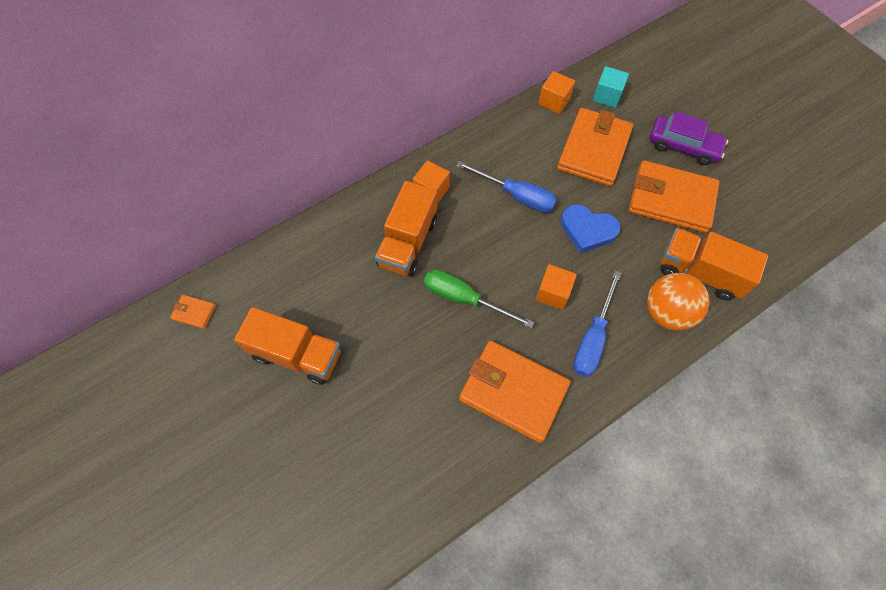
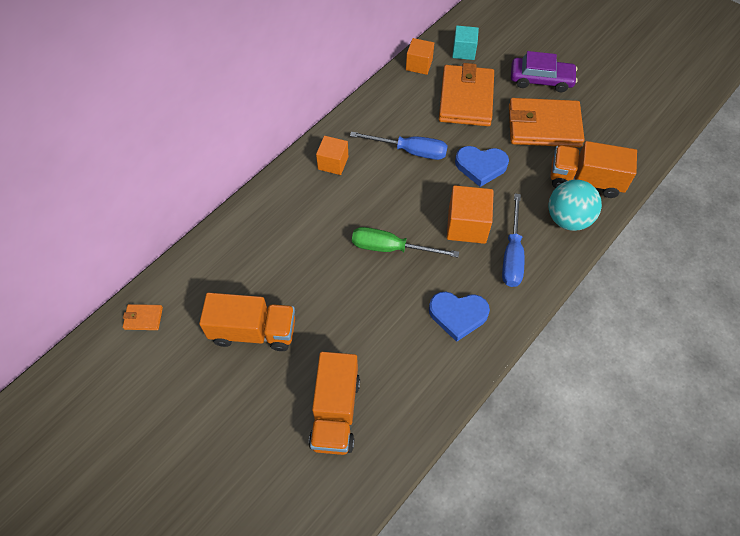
camera: 15 degrees left, 5 degrees down
orange truck [375,181,437,277] -> orange truck moved to [309,352,360,455]
orange wallet [459,341,571,443] -> blue heart [429,292,490,342]
orange cube [536,264,577,310] -> orange cube [447,185,494,244], size x1.50
orange ball [647,273,710,331] -> turquoise ball [548,180,602,231]

